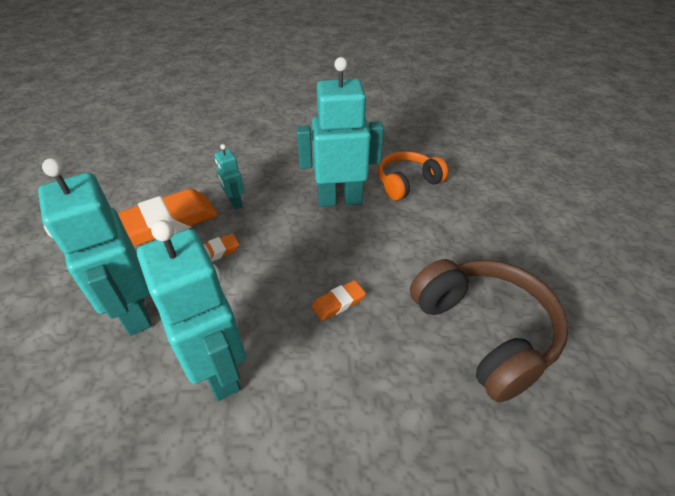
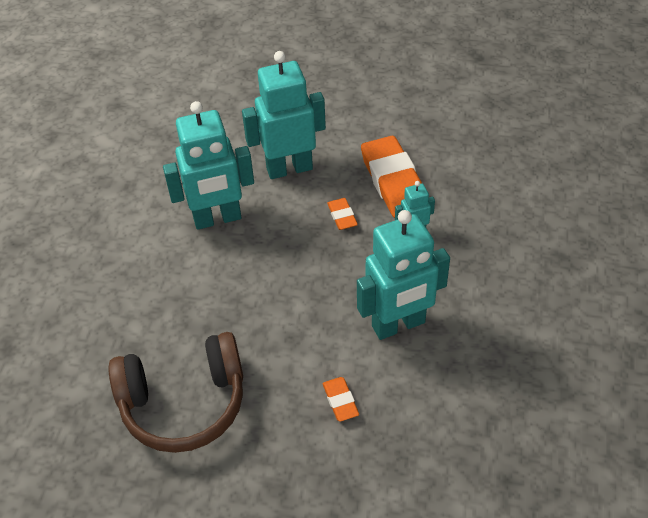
camera: 105 degrees right, 5 degrees up
turquoise robot [297,57,384,207] -> turquoise robot turned 60 degrees clockwise [357,210,450,340]
orange eraser [312,280,366,321] -> orange eraser moved to [323,377,359,422]
orange headphones [378,151,448,201] -> none

